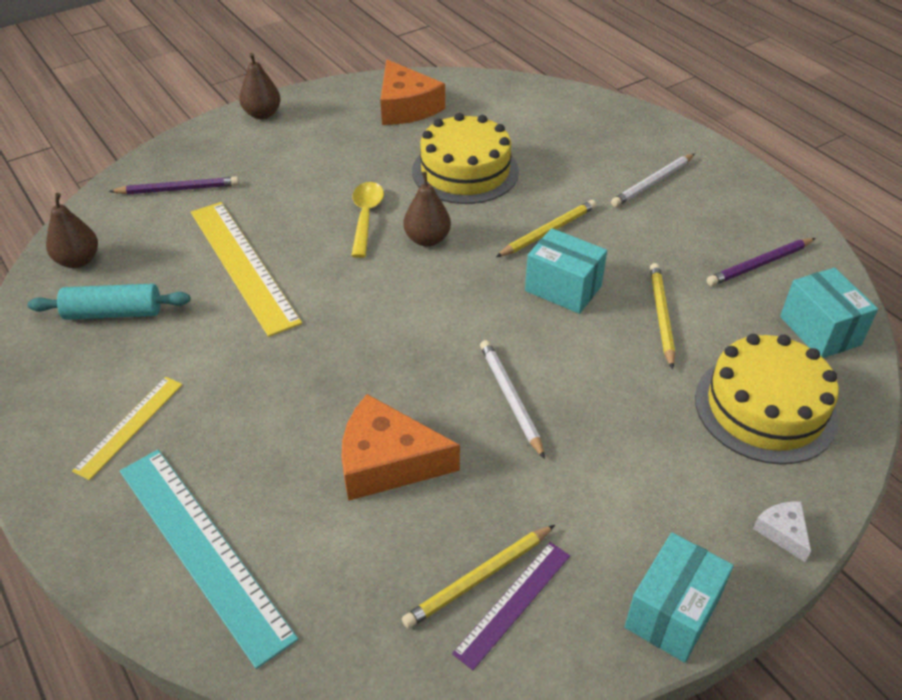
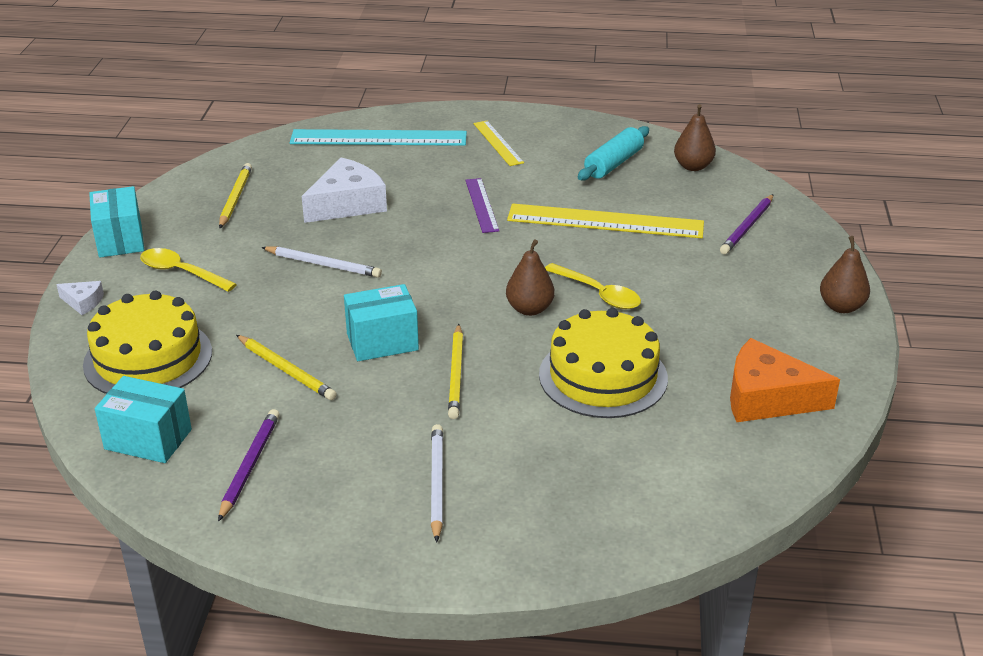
camera: 130 degrees right, 10 degrees down
orange cheese [341,394,460,501] -> white cheese [302,157,387,223]
purple ruler [452,542,570,670] -> purple ruler moved to [465,178,499,233]
none -> yellow spoon [140,248,237,292]

